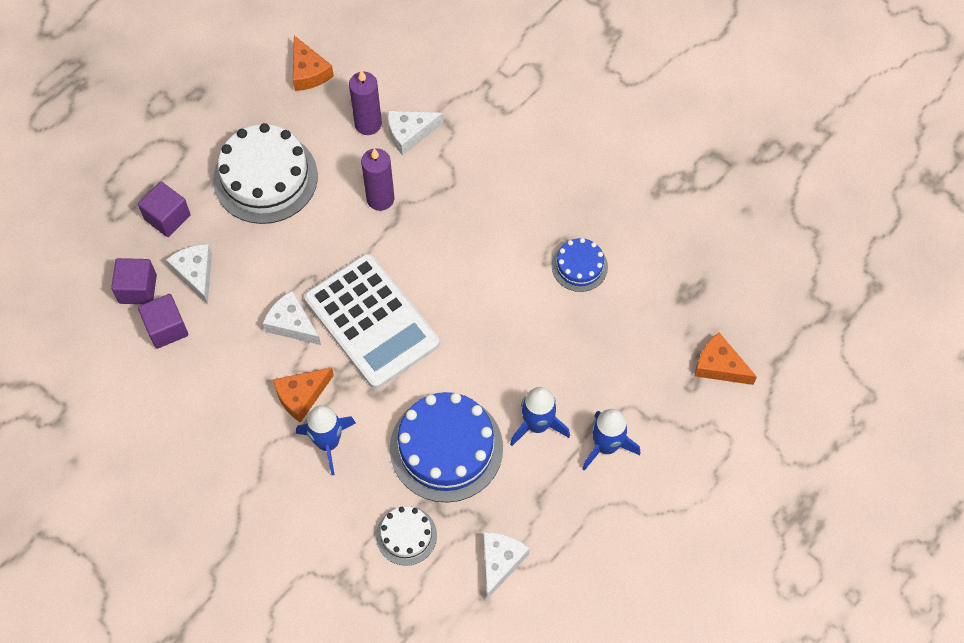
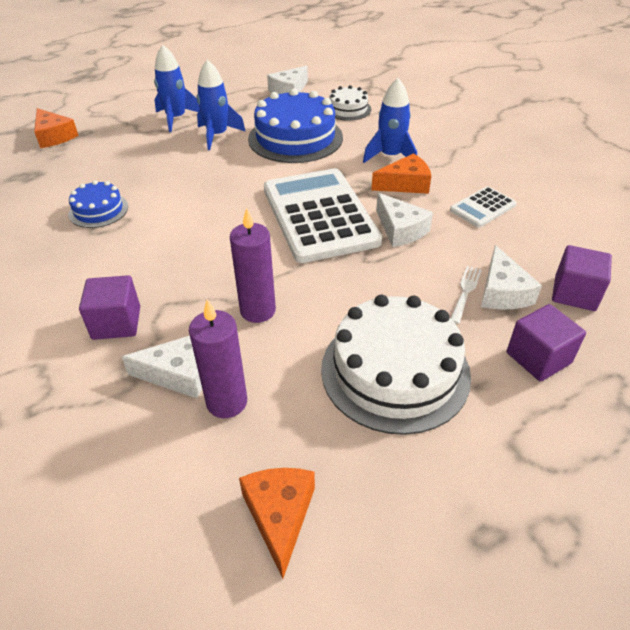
camera: 160 degrees left, 20 degrees down
purple cube [138,294,188,349] -> purple cube moved to [79,275,140,340]
none -> white calculator [450,186,517,227]
none -> white fork [451,266,482,324]

